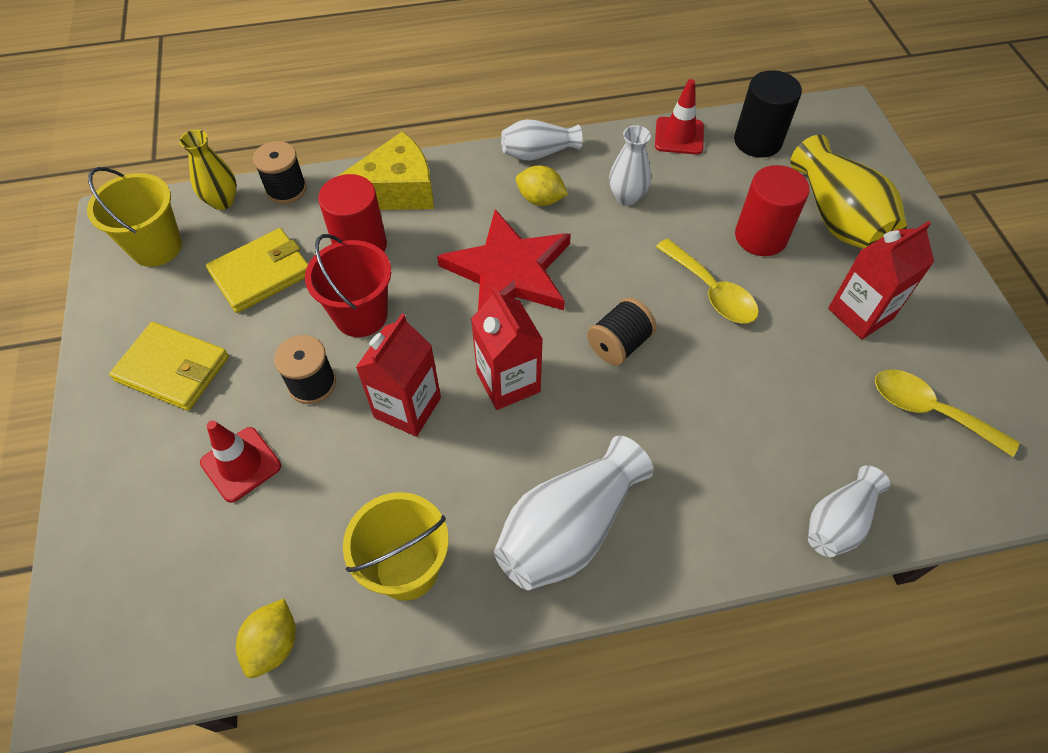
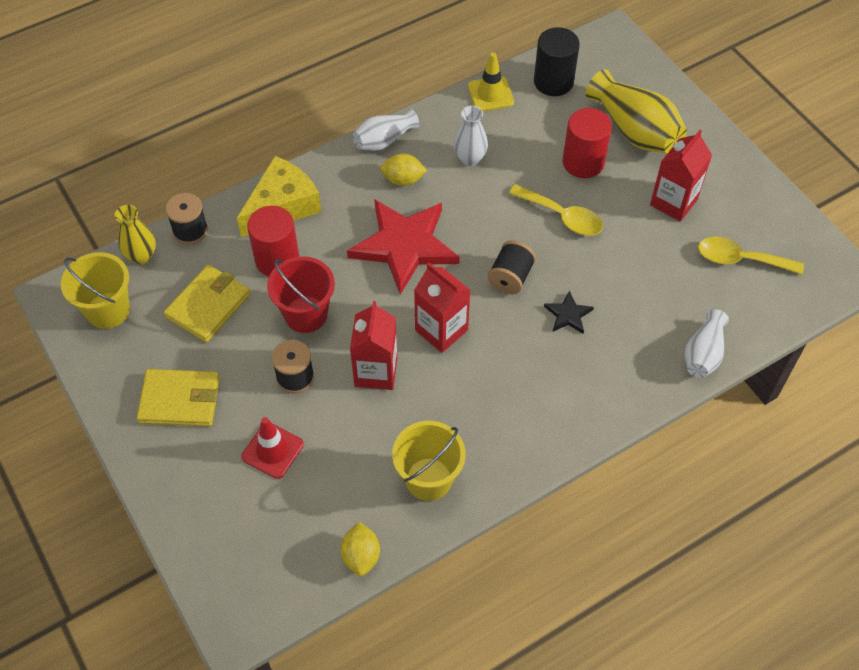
camera: 20 degrees left, 0 degrees up
white vase [494,436,653,590] -> none
red traffic cone [655,79,704,155] -> yellow traffic cone [468,52,514,111]
none -> black star [544,290,594,334]

